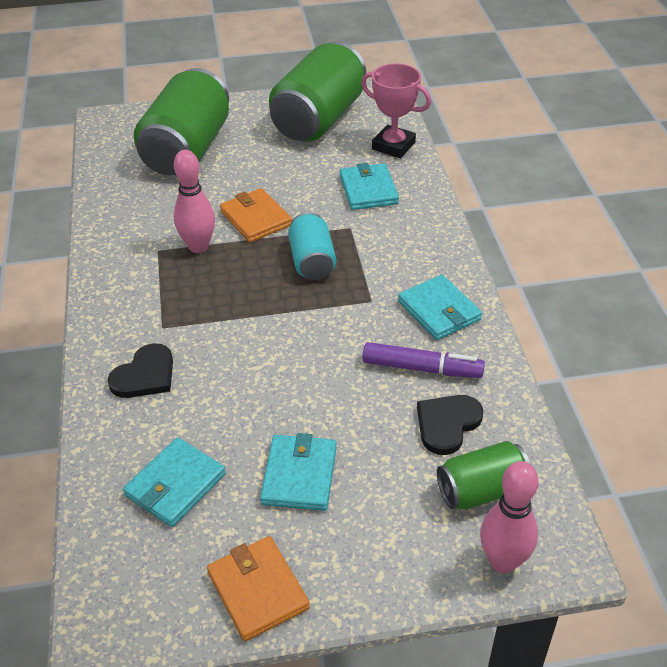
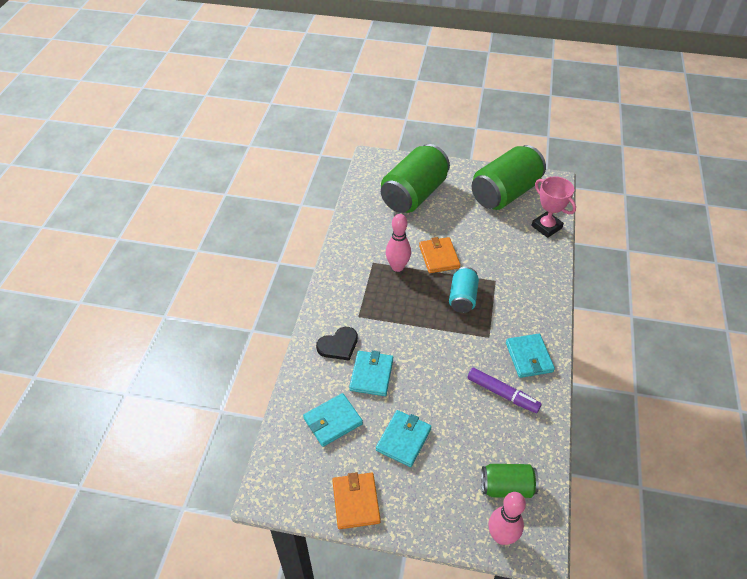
camera: 20 degrees right, 5 degrees up
turquoise wallet [340,163,399,210] -> turquoise wallet moved to [349,351,393,396]
black heart [417,395,483,455] -> none

